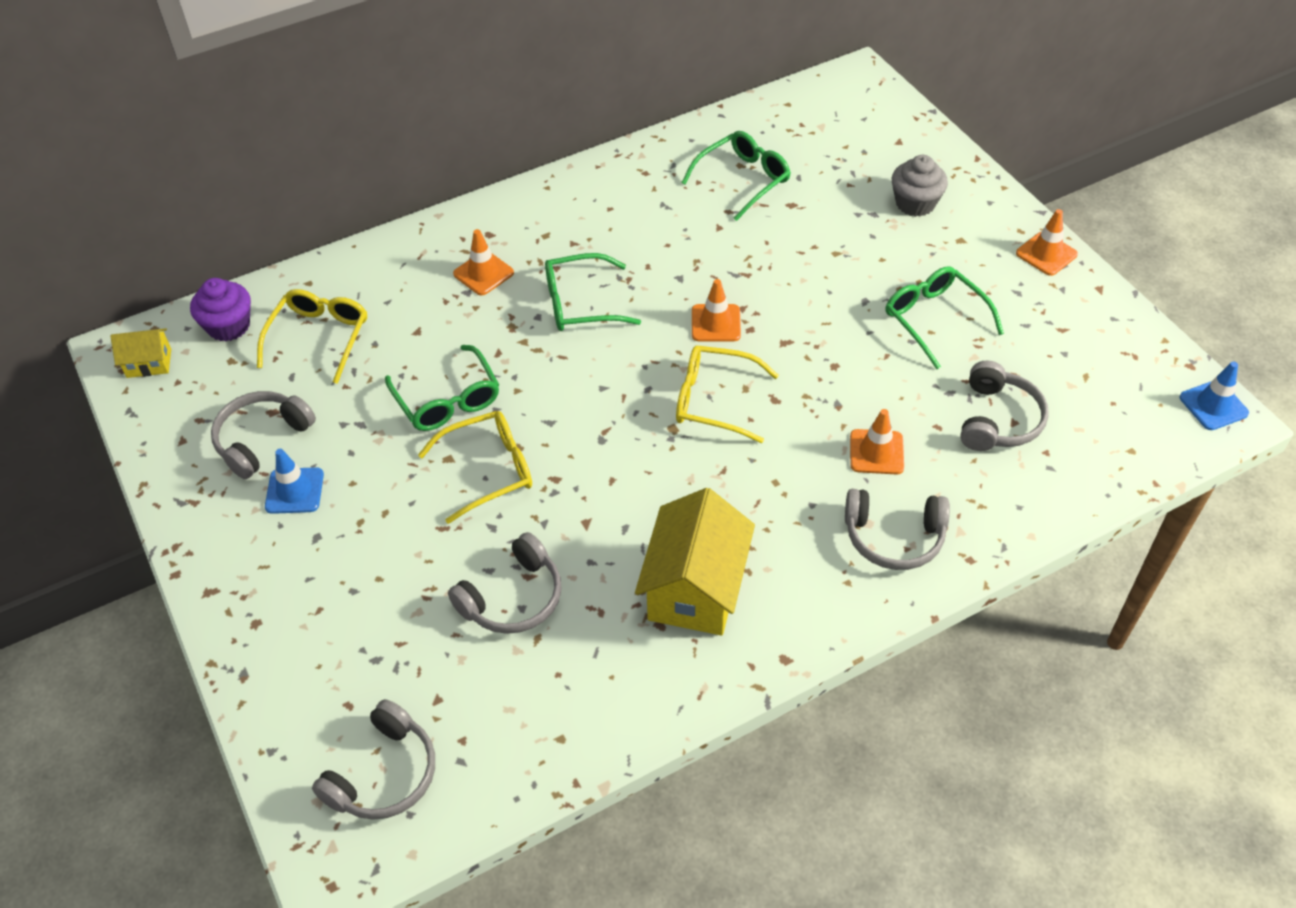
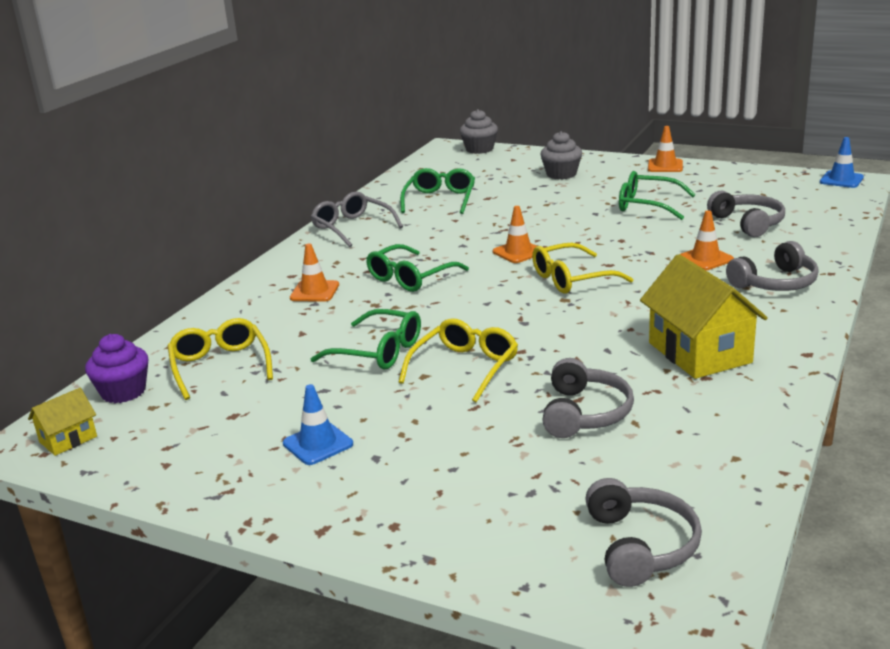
camera: 35 degrees left, 25 degrees down
grey headphones [211,391,316,479] -> none
none -> grey glasses [311,191,403,247]
none -> grey cupcake [460,109,498,154]

